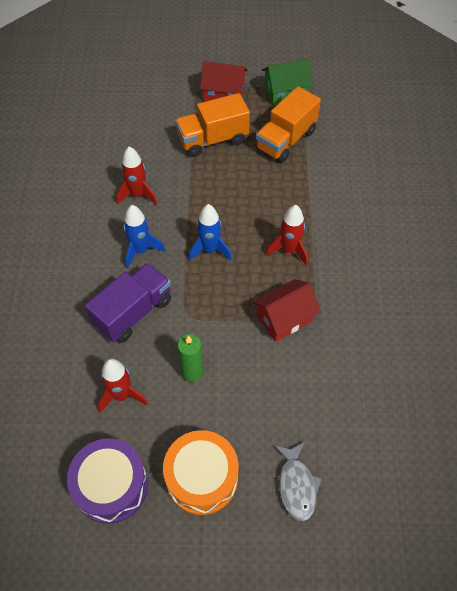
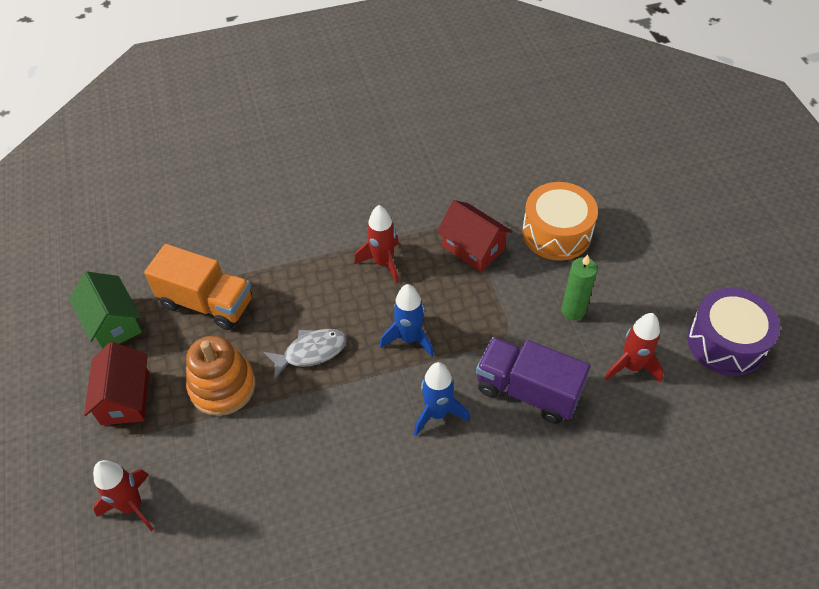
camera: 105 degrees left, 5 degrees down
red rocket [116,146,157,205] -> red rocket moved to [93,460,154,531]
orange drum [163,430,239,515] -> orange drum moved to [522,182,598,261]
orange truck [175,93,250,157] -> orange stacking toy [186,336,256,416]
grey fish [274,442,322,521] -> grey fish moved to [264,329,347,380]

